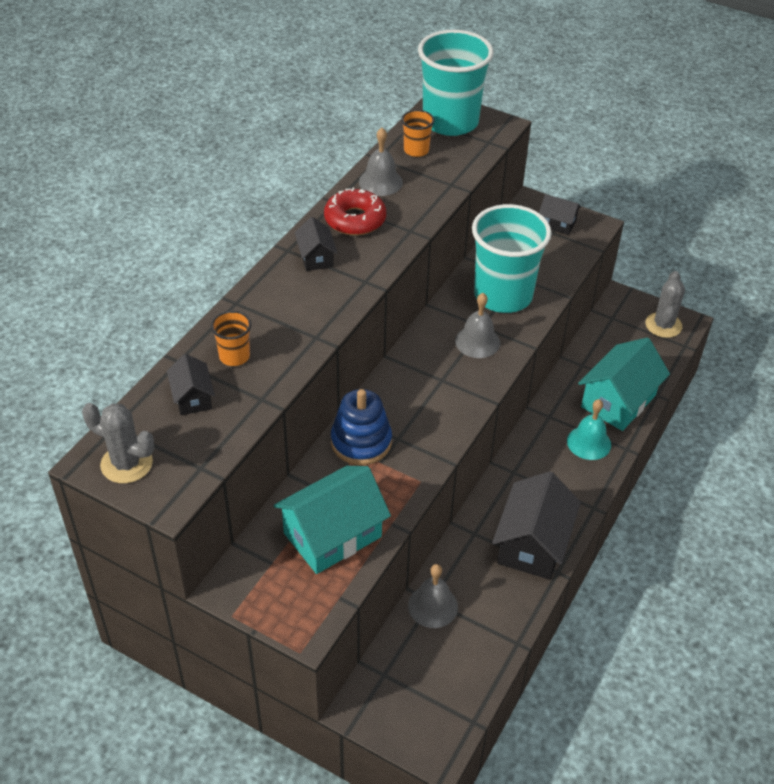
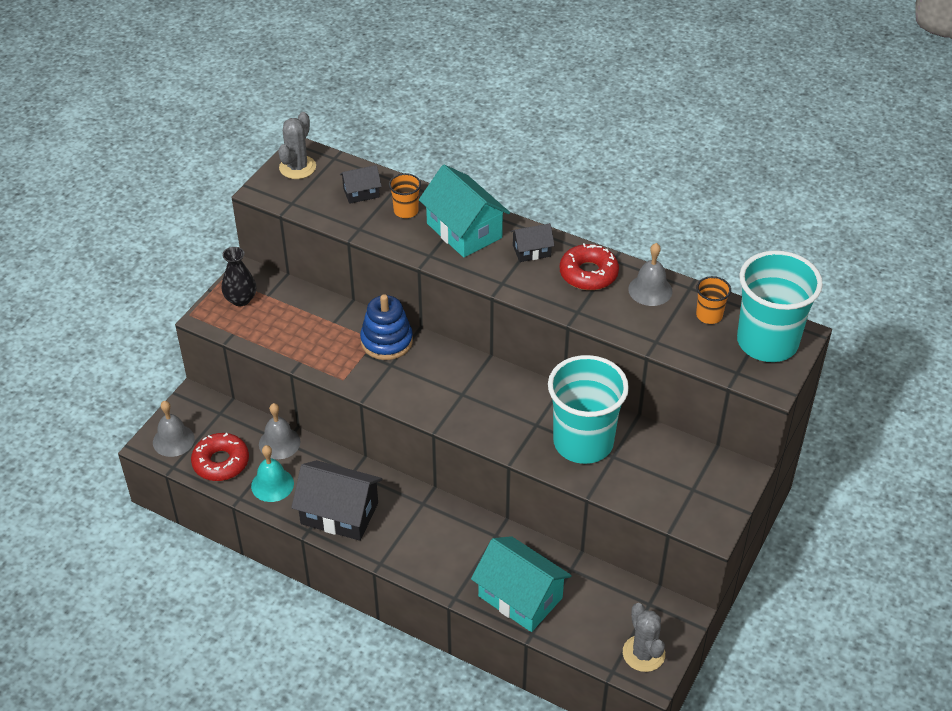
camera: 90 degrees right, 0 degrees up
turquoise house [274,466,391,574] -> turquoise house moved to [419,165,510,258]
grey bell [455,293,500,358] -> grey bell moved to [153,401,195,457]
black house [539,194,581,235] -> none
turquoise bell [567,399,611,460] -> turquoise bell moved to [251,445,294,502]
grey cactus [645,271,685,338] -> grey cactus turned 60 degrees clockwise [623,603,665,672]
none -> red donut [191,433,249,481]
none -> black vase [222,247,256,306]

